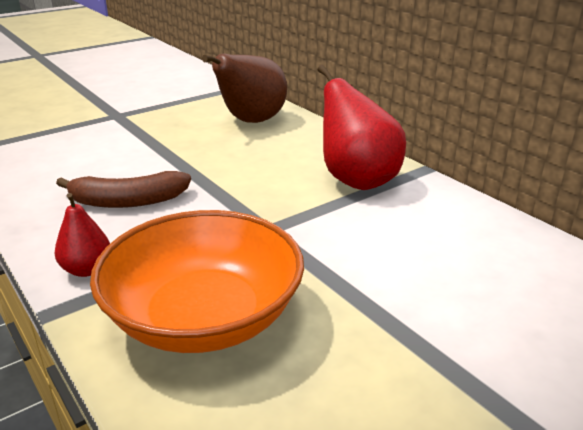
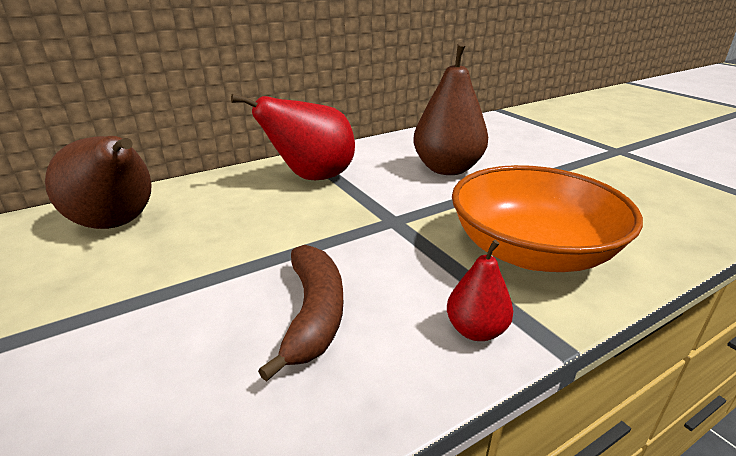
camera: 85 degrees left, 0 degrees up
none -> brown pear [413,42,488,175]

